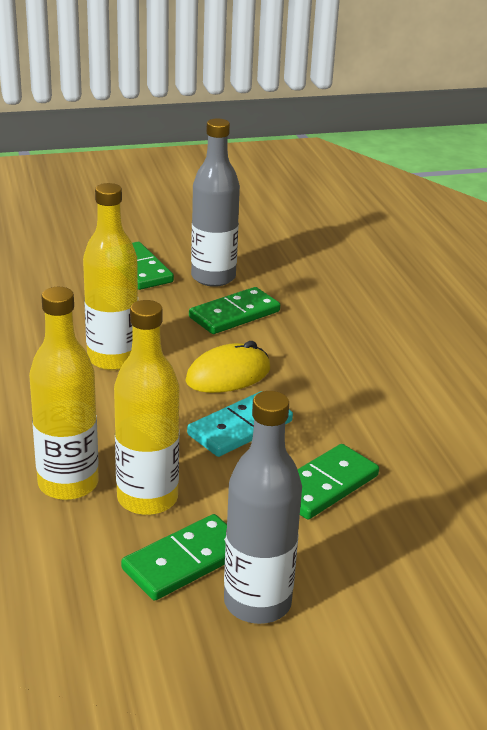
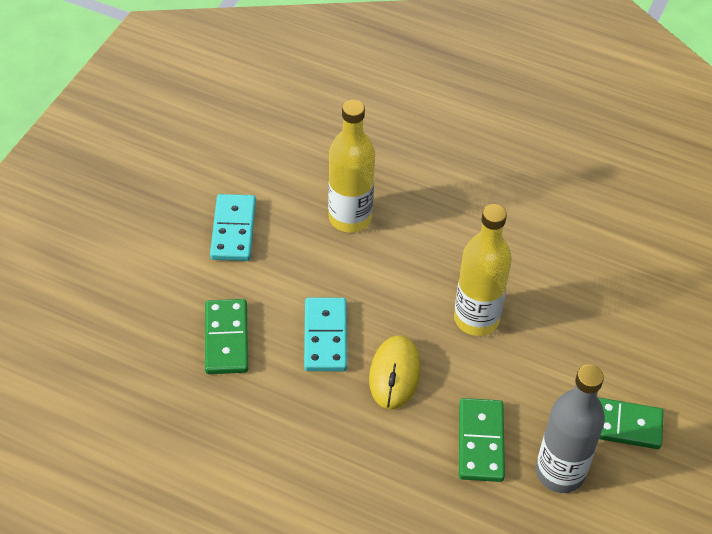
camera: 130 degrees right, 20 degrees up
yellow bottle [114,300,179,515] -> none
green domino [121,514,227,601] -> turquoise domino [210,194,256,261]
grey bottle [224,391,302,624] -> none

